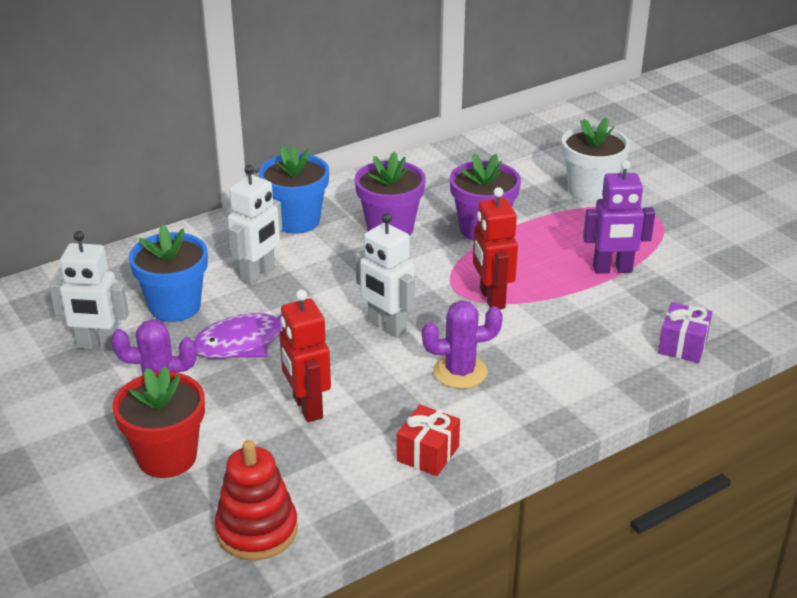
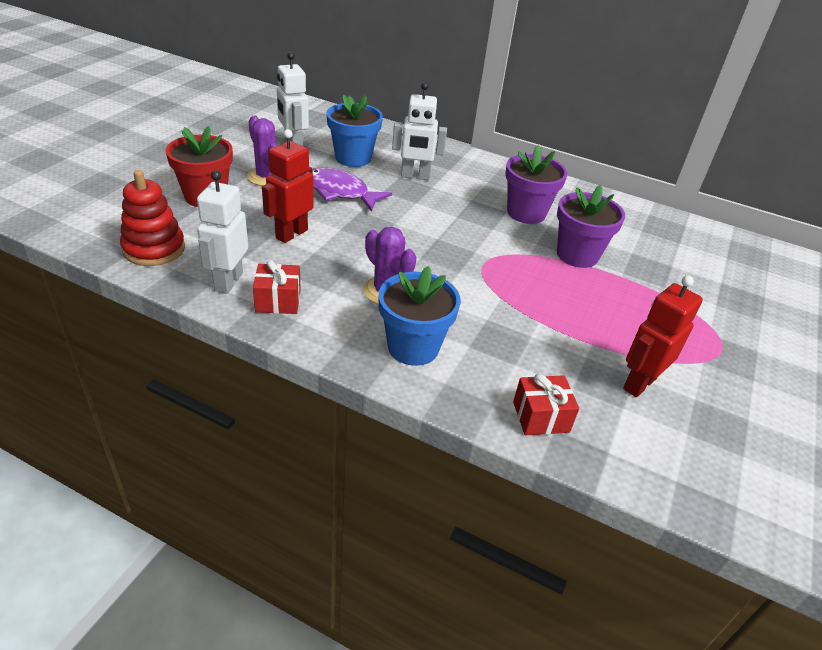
camera: 55 degrees right, 5 degrees up
blue flower pot [259,146,329,234] -> blue flower pot moved to [378,266,461,366]
white robot [355,213,415,337] -> white robot moved to [197,170,248,294]
red robot [473,187,518,309] -> red robot moved to [623,275,703,397]
white flower pot [562,117,630,202] -> none
purple robot [583,160,655,274] -> none
purple gift [658,302,712,363] -> red gift [513,374,579,435]

